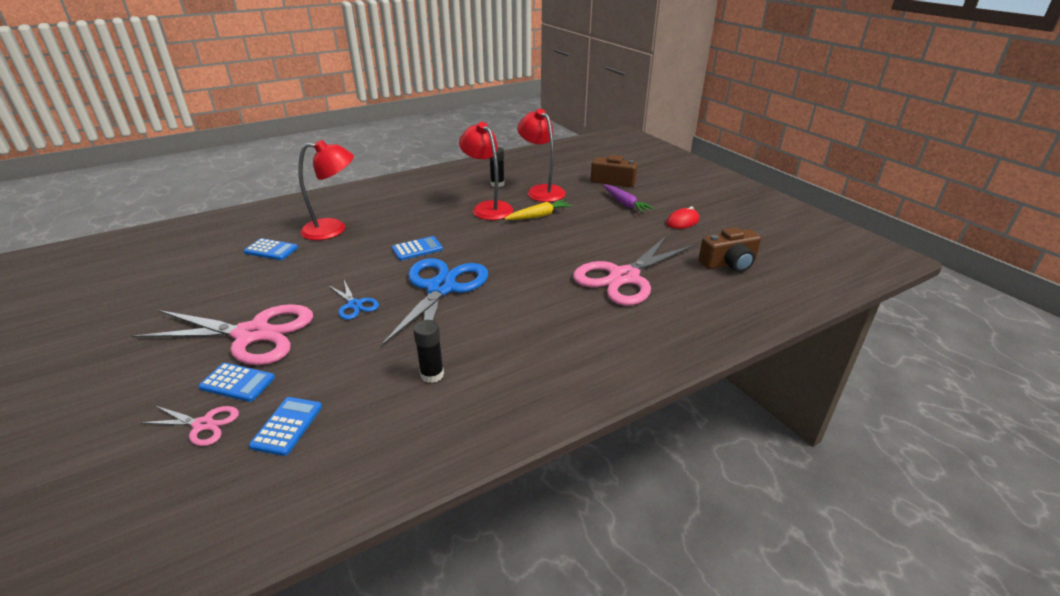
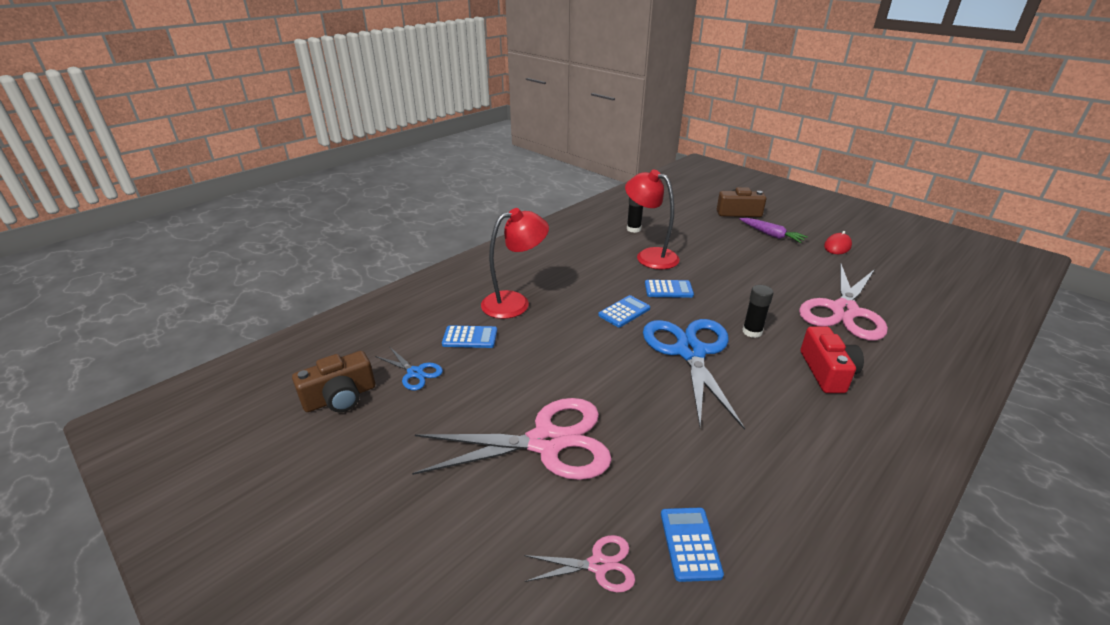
camera: 15 degrees left, 0 degrees up
blue calculator [198,363,275,402] -> blue calculator moved to [645,280,694,298]
blue scissors [328,280,379,320] -> blue scissors moved to [375,347,443,390]
black glue stick [413,320,444,383] -> black glue stick moved to [742,285,773,338]
yellow carrot [504,199,572,220] -> none
red lamp [517,109,566,202] -> none
brown camera [699,227,761,272] -> brown camera moved to [292,351,375,412]
none -> red camera [801,326,864,393]

